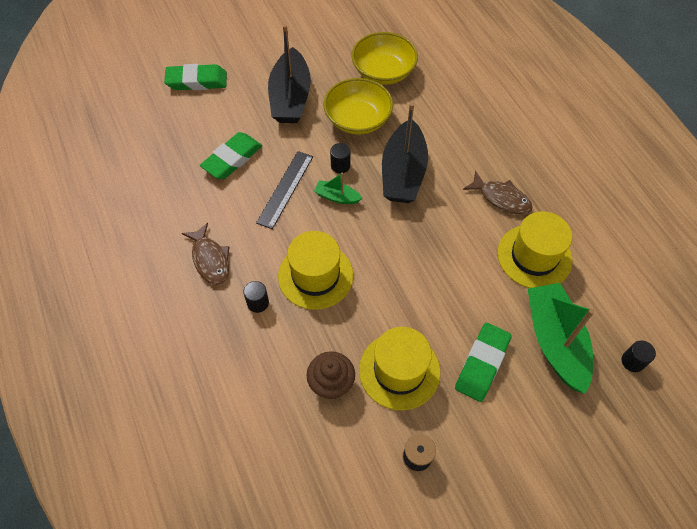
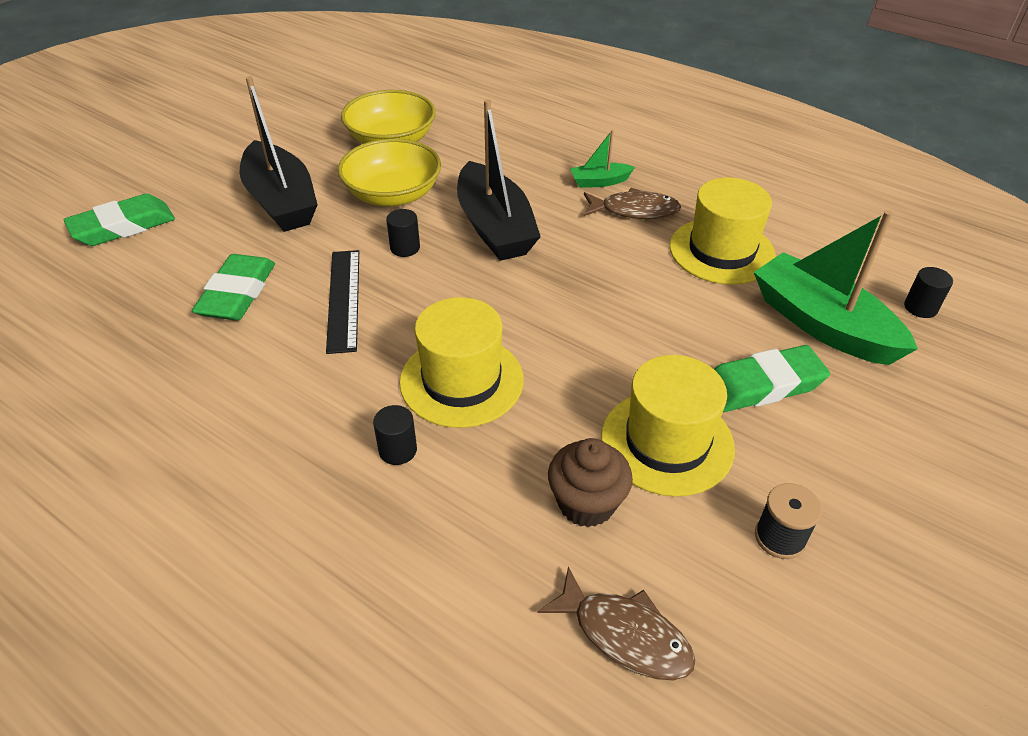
camera: 30 degrees left, 15 degrees down
brown fish [182,223,229,285] -> brown fish moved to [537,567,696,681]
green boat [314,173,362,204] -> green boat moved to [570,130,635,188]
green eraser [455,323,512,402] -> green eraser turned 75 degrees clockwise [714,345,830,412]

